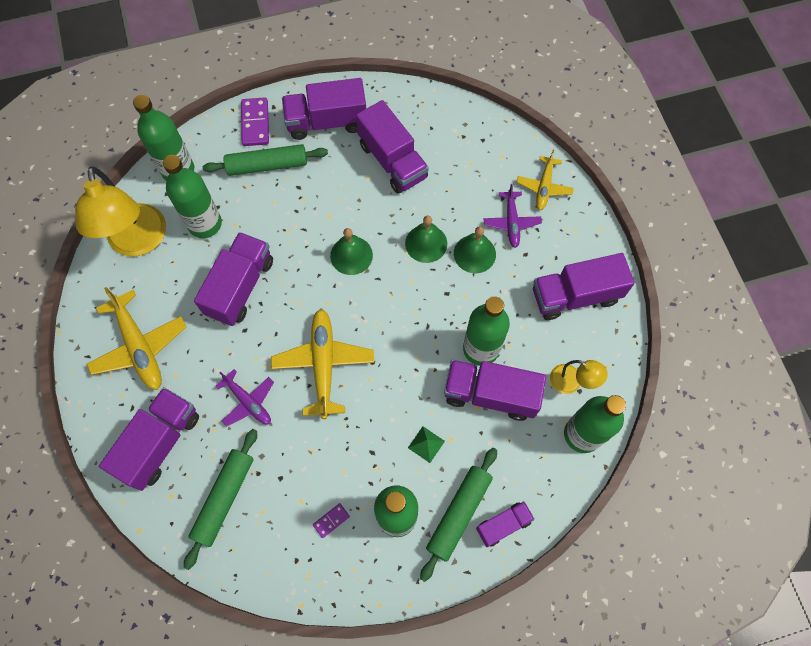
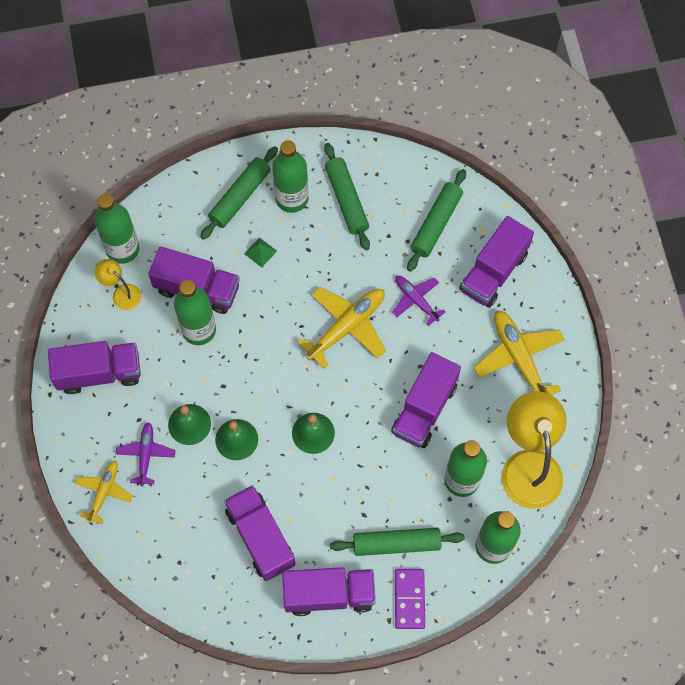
camera: 175 degrees left, 0 degrees up
yellow plane [271,309,374,419] -> yellow plane turned 135 degrees counterclockwise [297,287,386,369]
purple domino [313,503,350,538] -> green rolling pin [324,143,370,250]
purple truck [476,501,535,547] -> none

